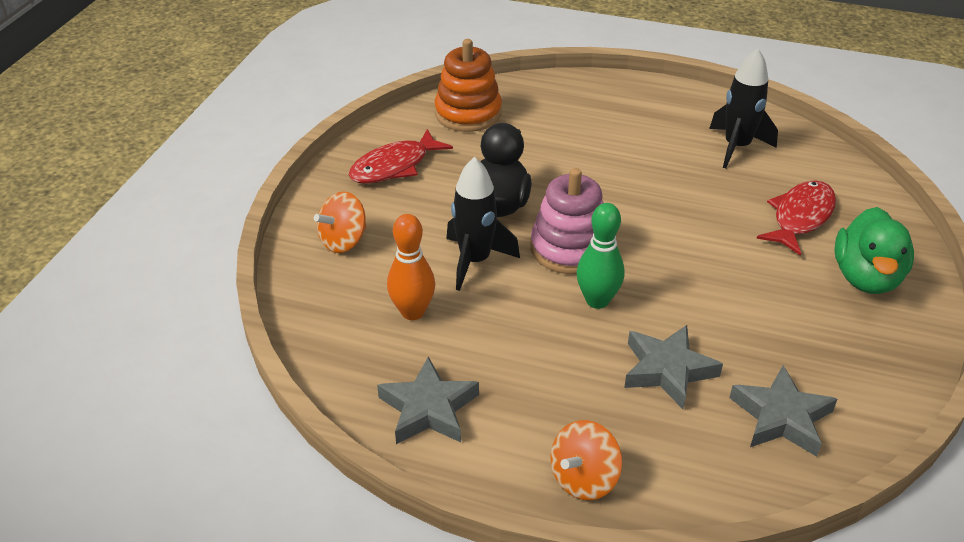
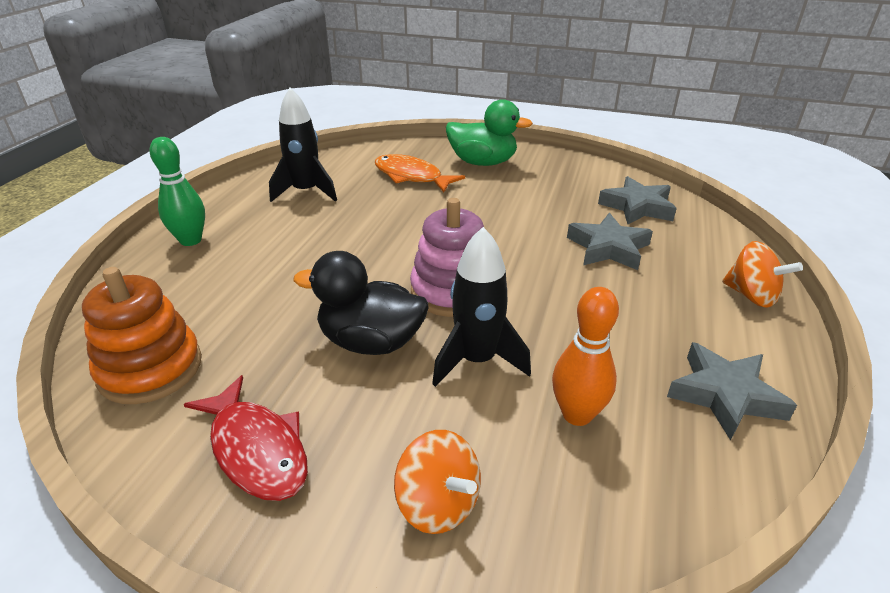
camera: 90 degrees left, 5 degrees down
green bowling pin [577,203,624,309] -> green bowling pin moved to [150,137,205,246]
red fish [757,180,836,256] -> orange fish [375,154,465,192]

